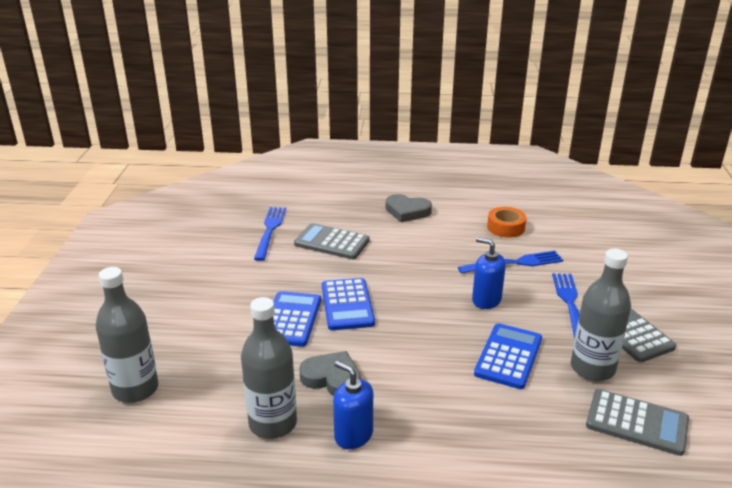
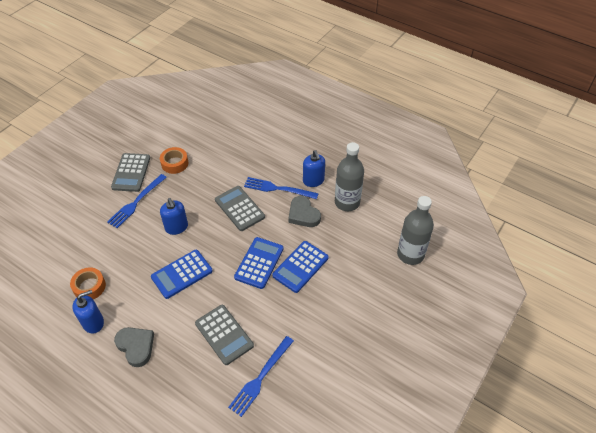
camera: 150 degrees left, 20 degrees up
blue fork [458,251,563,274] -> blue fork moved to [244,177,319,199]
blue calculator [474,323,542,389] -> blue calculator moved to [151,250,213,299]
grey bottle [571,248,631,381] -> orange tape [160,147,188,174]
grey calculator [586,389,689,456] -> grey calculator moved to [215,186,265,231]
none -> blue soap dispenser [72,290,104,333]

